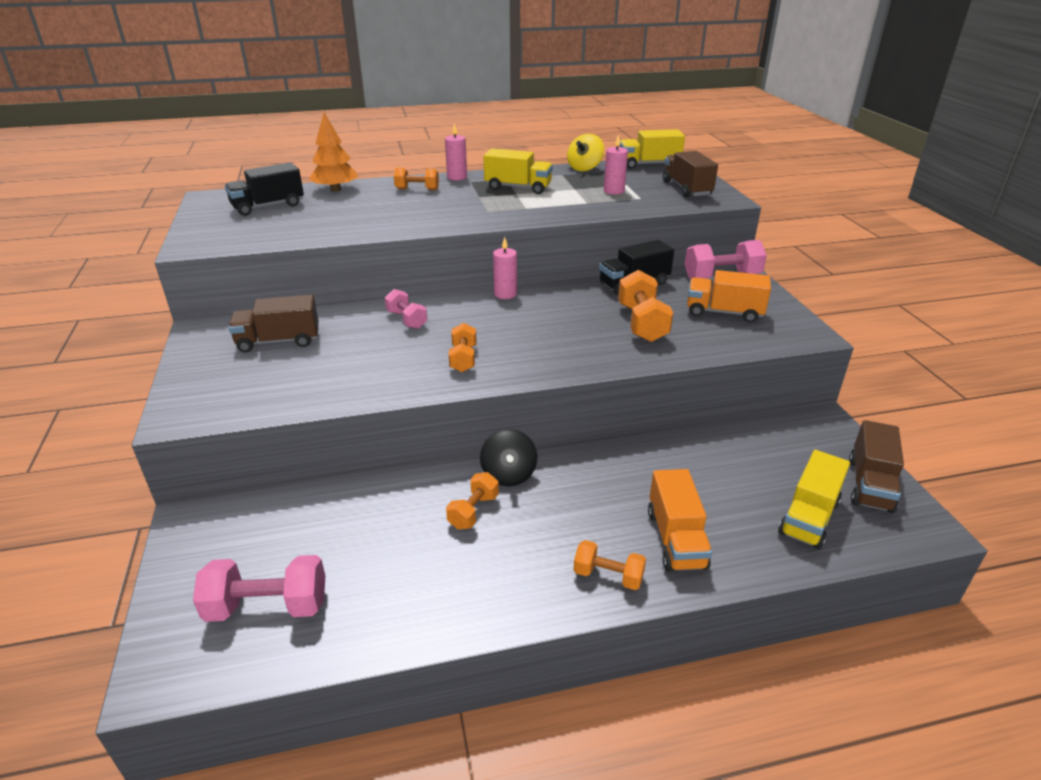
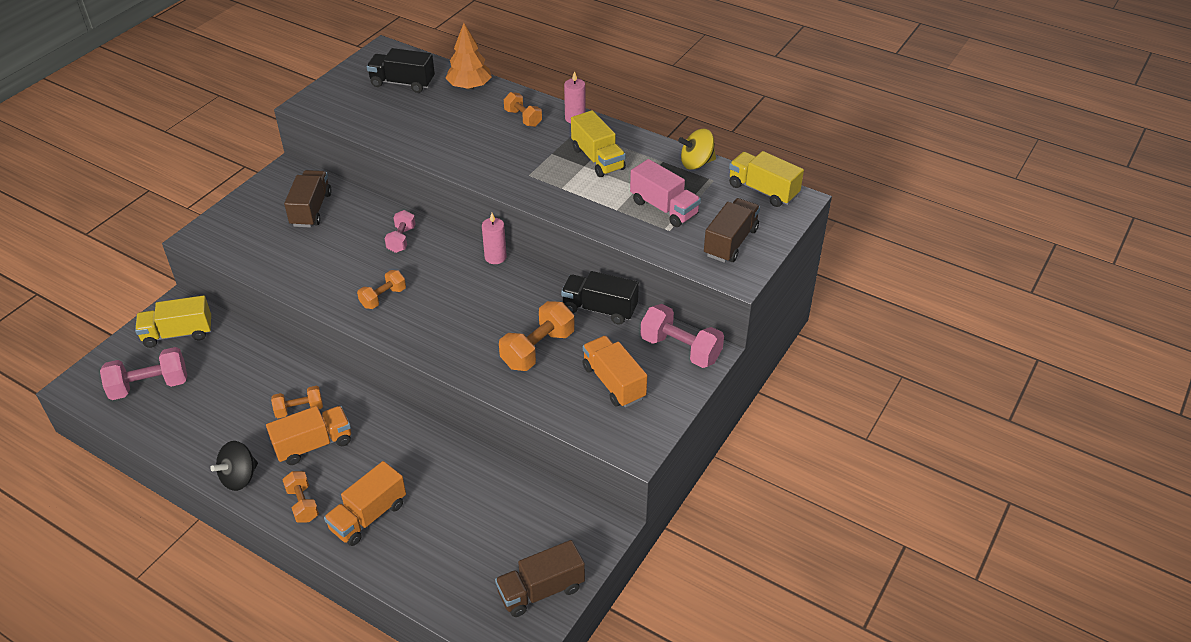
camera: 45 degrees right, 10 degrees up
pink dumbbell [193,555,325,622] -> pink dumbbell turned 60 degrees counterclockwise [100,347,187,400]
brown truck [228,295,319,352] -> brown truck turned 60 degrees clockwise [284,170,332,228]
black spinning top [480,429,537,486] -> black spinning top moved to [210,441,258,491]
pink candle [604,134,628,195] -> pink truck [630,159,701,227]
yellow truck [778,450,850,549] -> yellow truck moved to [135,295,212,348]
none -> orange truck [266,406,351,465]

